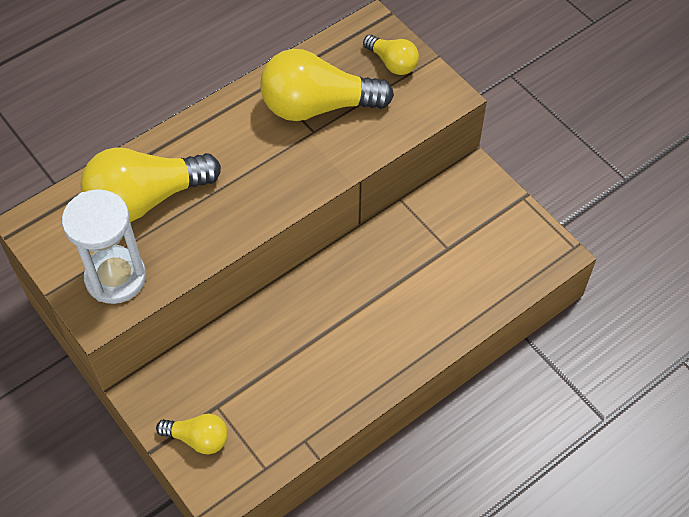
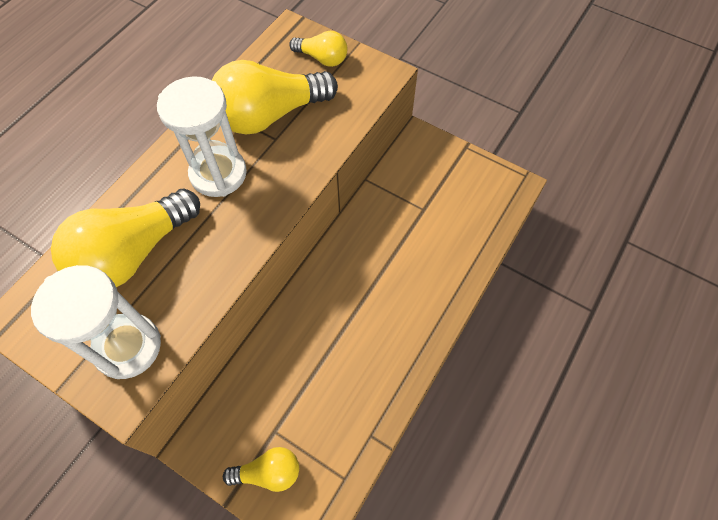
camera: 20 degrees left, 5 degrees up
none -> white hourglass [157,76,247,197]

